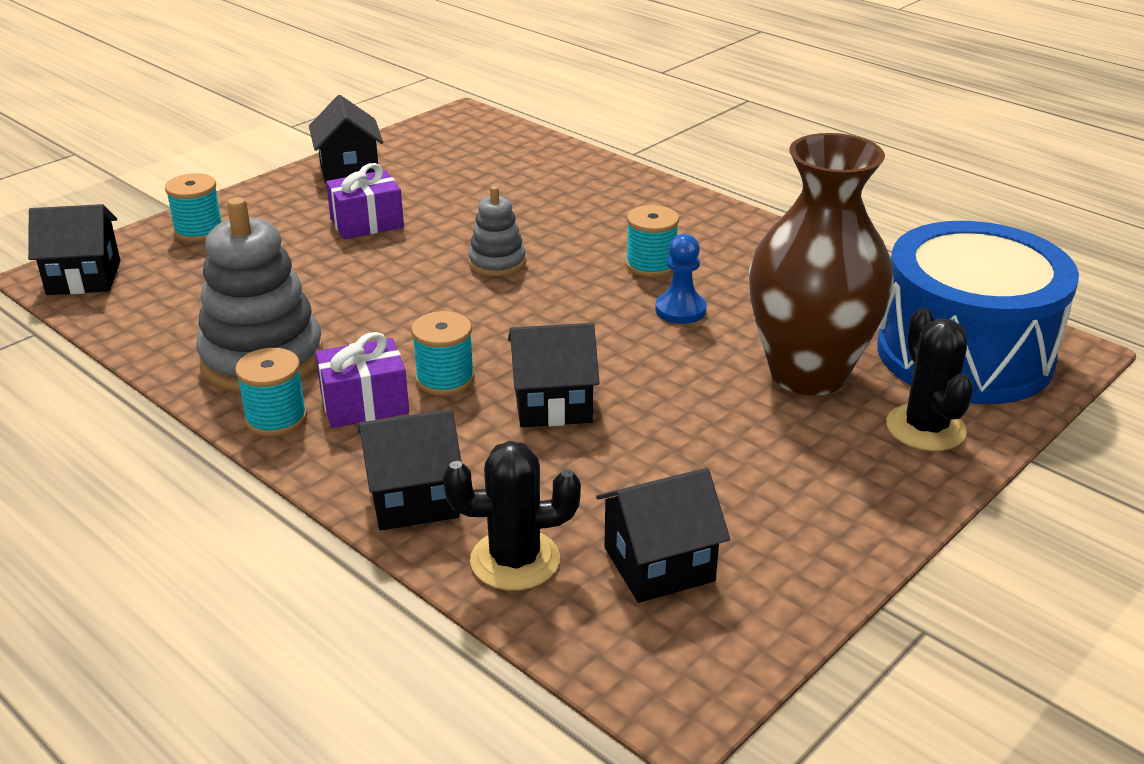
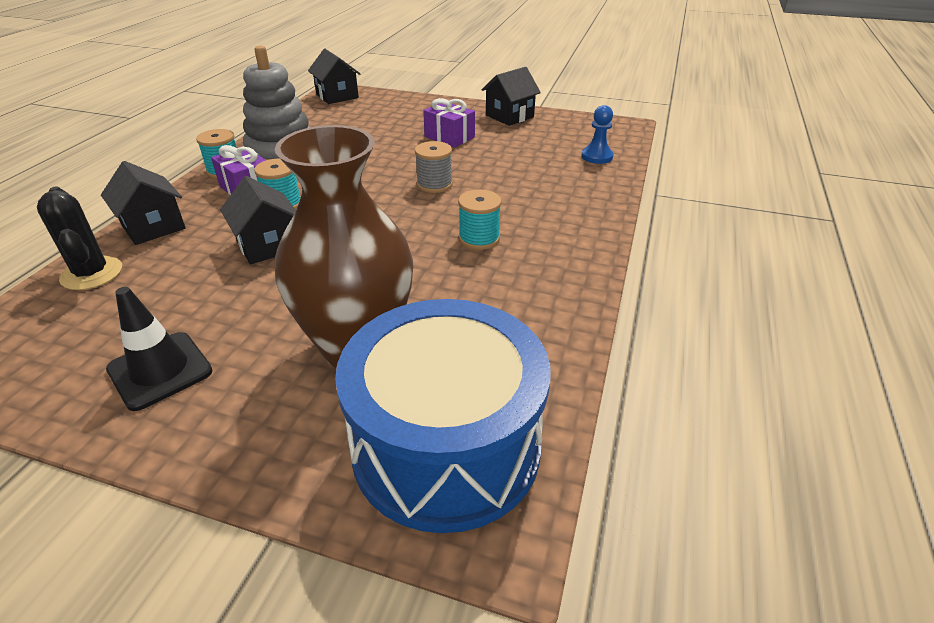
camera: 65 degrees right, 5 degrees up
turquoise spool [165,173,222,242] -> none
grey stacking toy [468,186,526,277] -> grey spool [415,141,453,193]
black house [596,468,730,603] -> none
blue pawn [655,234,707,324] -> blue pawn moved to [581,105,614,164]
black cactus [886,308,973,451] -> none
none -> black traffic cone [106,287,213,411]

